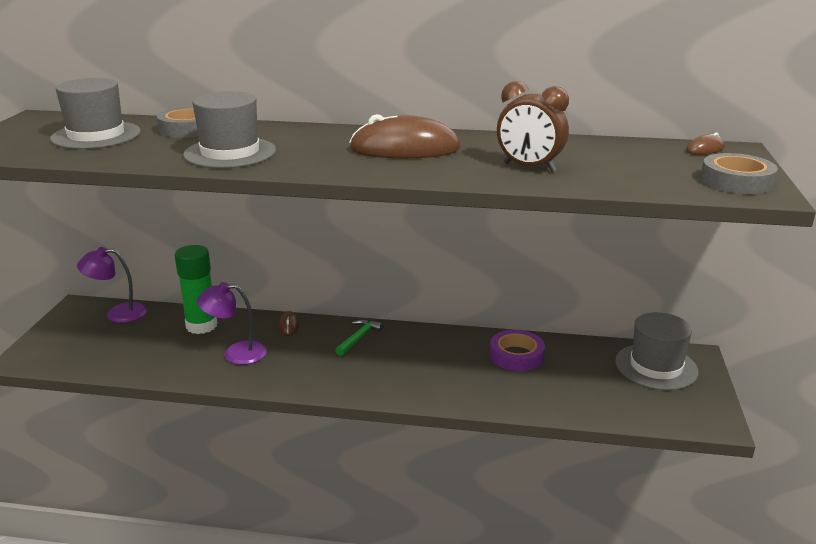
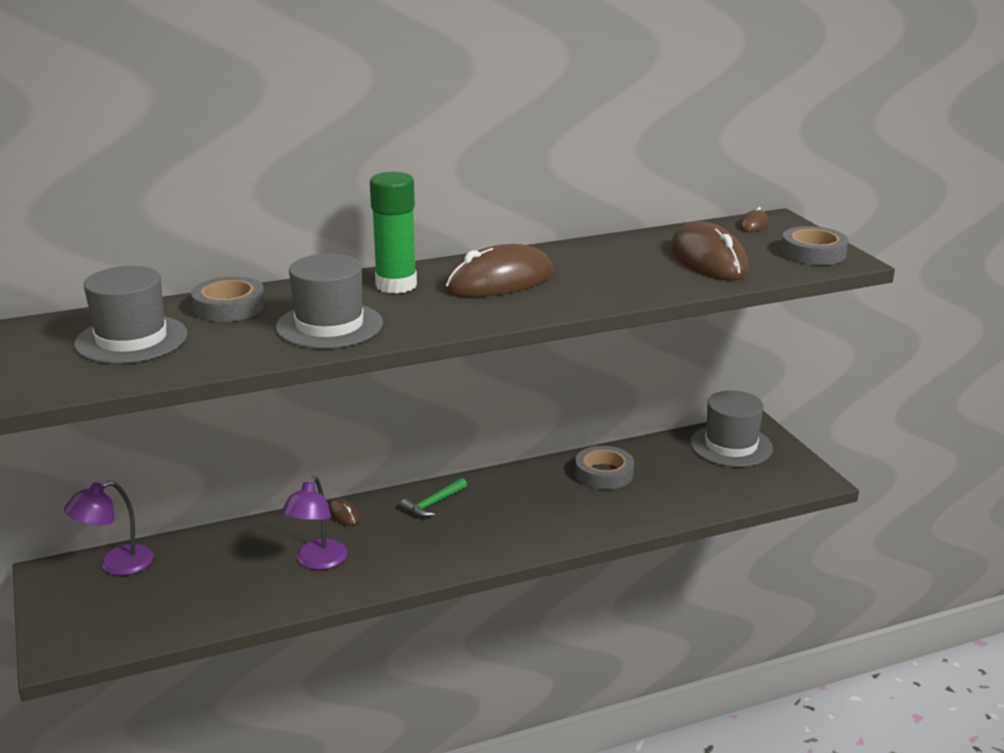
camera: 30 degrees left, 0 degrees up
green glue stick [174,245,217,334] -> green glue stick moved to [370,172,417,294]
purple lamp [197,282,267,365] -> purple lamp turned 45 degrees counterclockwise [281,476,347,570]
green hammer [335,319,384,356] -> green hammer turned 135 degrees counterclockwise [400,478,467,517]
purple tape [490,330,545,371] -> grey tape [575,446,634,490]
brown clock [497,81,569,172] -> none
none -> brown mouse [670,221,749,280]

